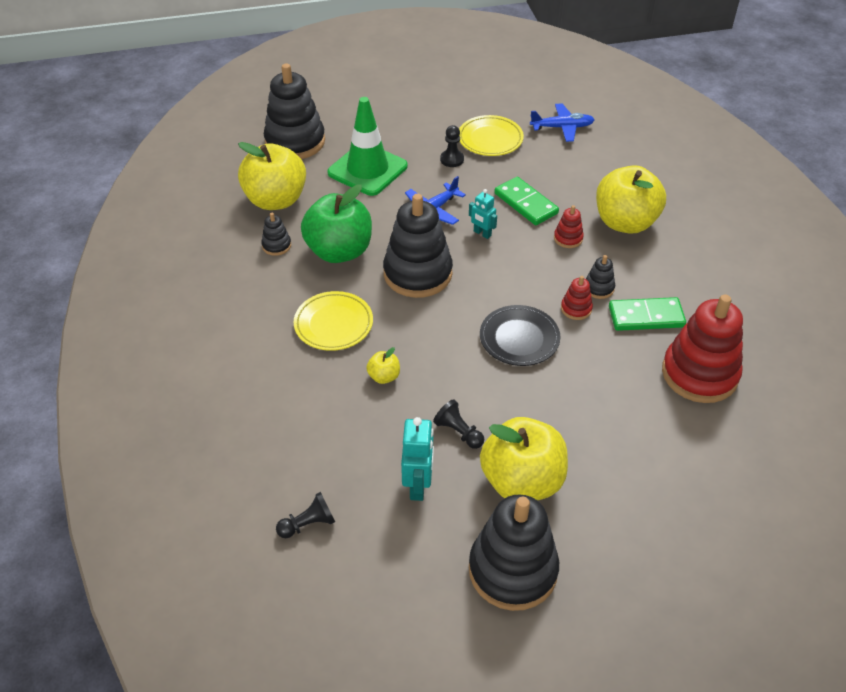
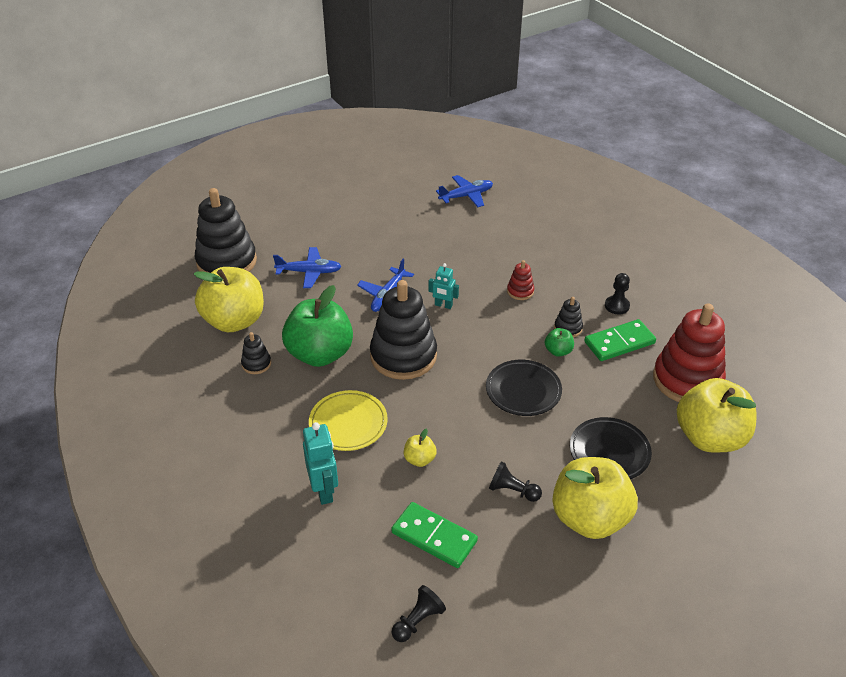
camera: 20 degrees left, 5 degrees down
green traffic cone [327,97,408,196] -> blue plane [273,247,342,288]
turquoise robot [401,417,434,501] -> turquoise robot moved to [303,422,338,505]
black pawn [440,125,464,167] -> black pawn moved to [605,273,630,315]
yellow plate [459,115,524,156] -> none
black stacking toy [469,494,559,611] -> none
green domino [494,177,559,225] -> green domino moved to [391,502,478,568]
red stacking toy [561,276,593,320] -> green apple [545,328,574,357]
yellow apple [596,165,666,234] -> yellow apple moved to [677,378,757,452]
none -> black plate [570,417,652,479]

